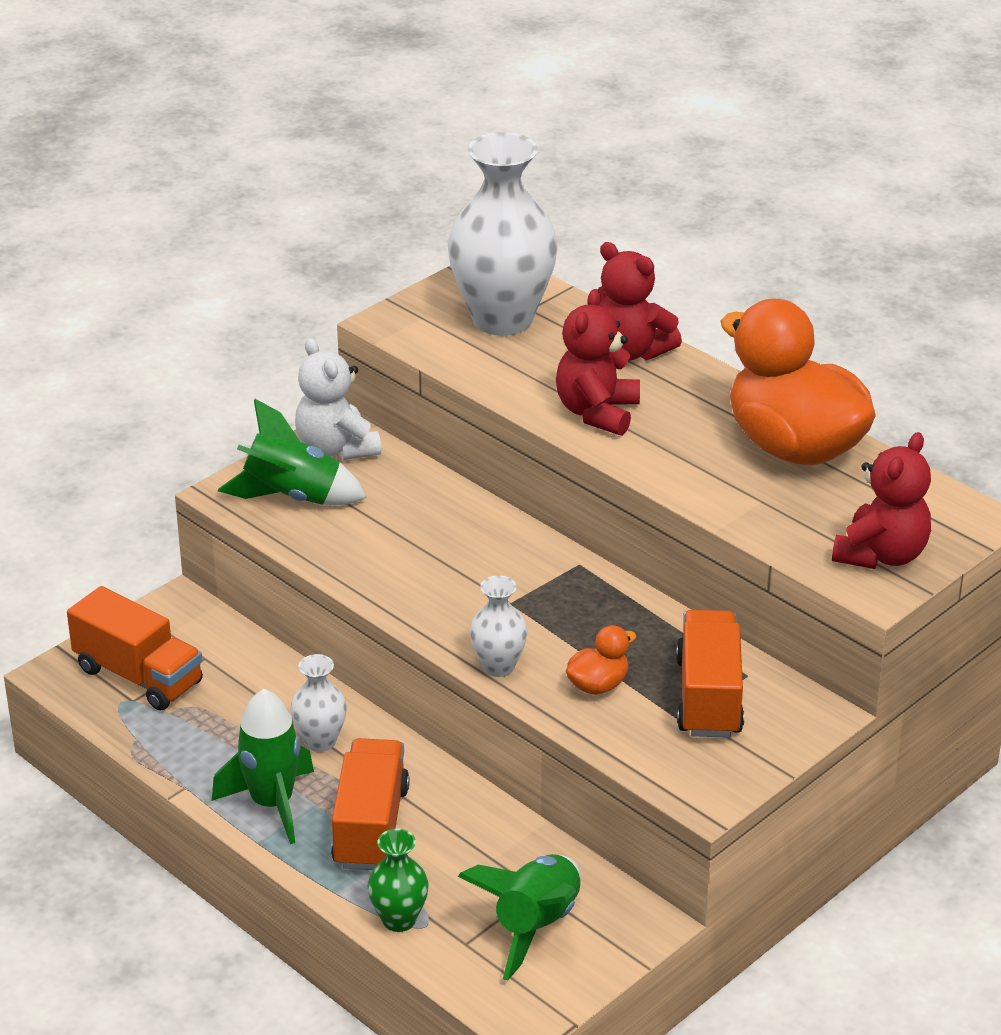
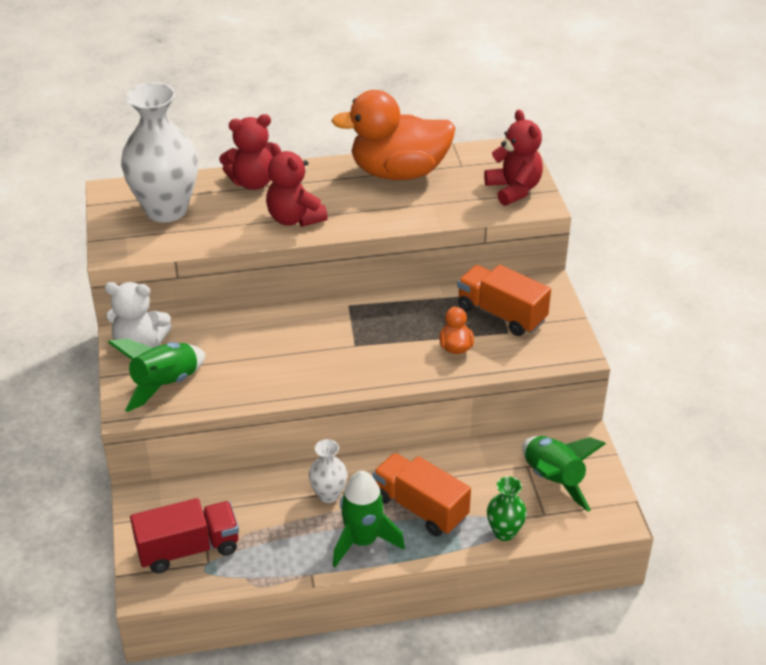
camera: 55 degrees left, 5 degrees up
orange truck [67,586,203,710] -> red truck [130,498,239,573]
white vase [470,575,527,677] -> none

